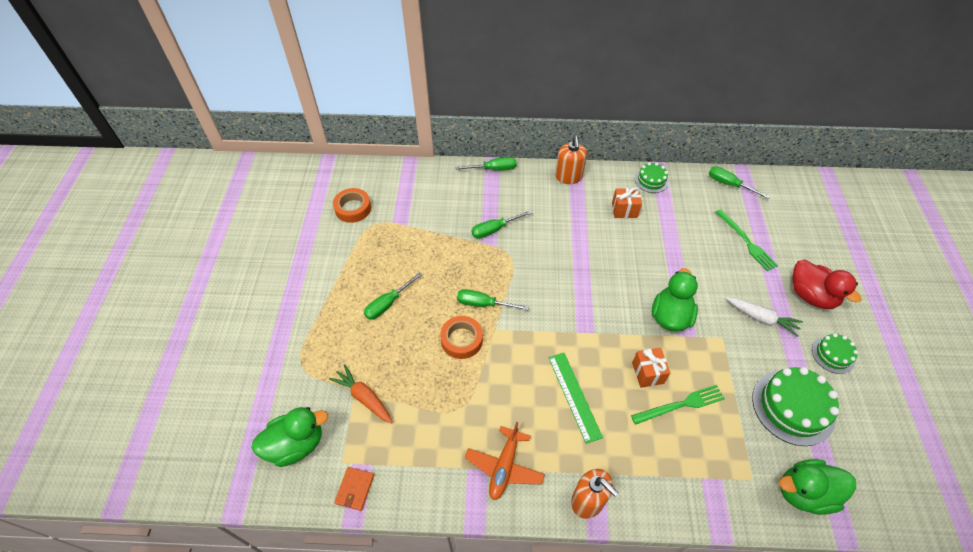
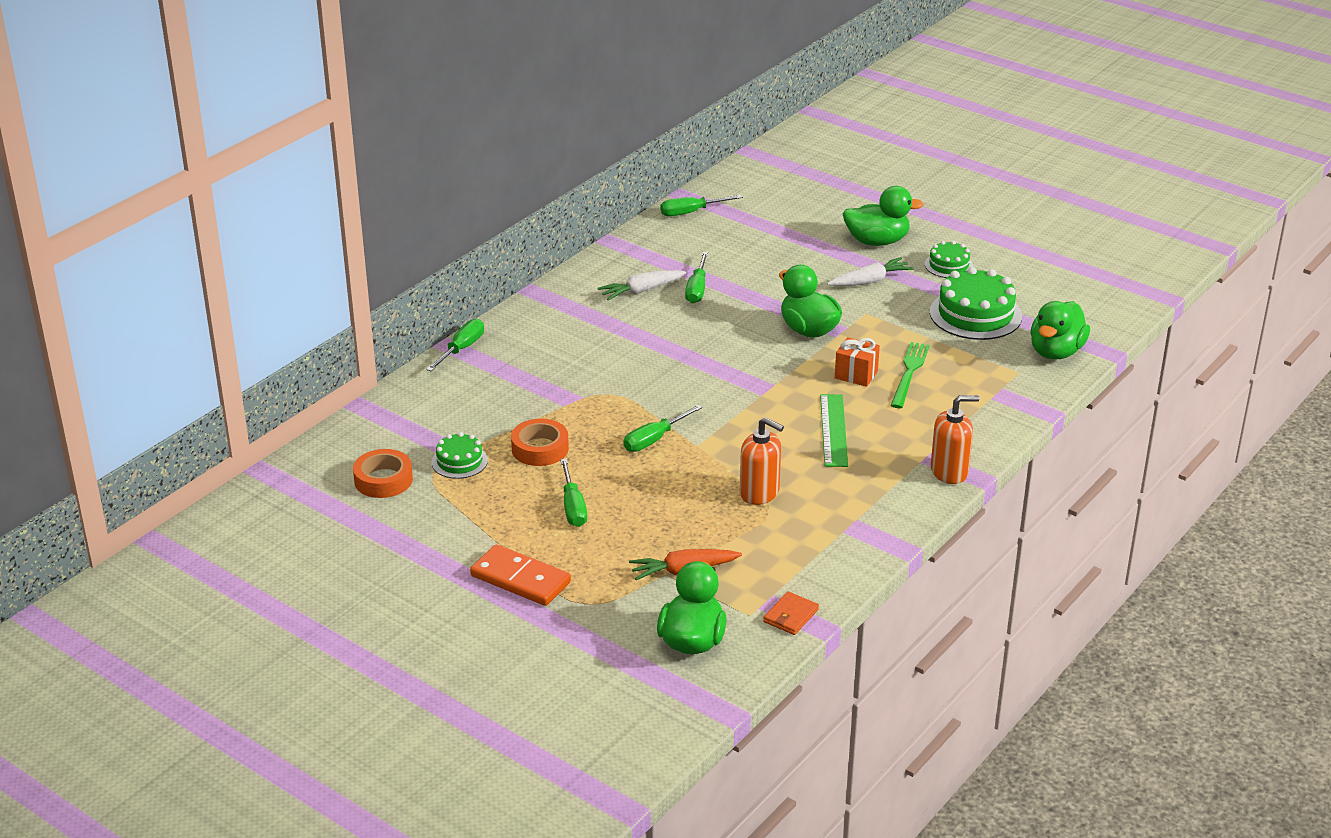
camera: 55 degrees left, 20 degrees down
orange wallet [334,467,374,511] -> orange wallet turned 75 degrees clockwise [763,591,819,635]
orange tape [440,316,483,359] -> orange tape moved to [511,419,569,466]
orange plane [465,422,545,500] -> none
green screwdriver [471,210,532,239] -> green screwdriver moved to [685,252,708,303]
green ruler [548,353,603,444] -> green ruler turned 75 degrees clockwise [820,394,848,467]
orange soap dispenser [555,137,587,184] -> orange soap dispenser moved to [740,417,784,505]
orange gift [612,187,642,218] -> white carrot [597,270,686,301]
green cake [635,162,669,193] -> green cake moved to [432,432,488,479]
green fork [716,209,778,271] -> none
red duck [792,259,861,309] -> green duck [843,186,924,246]
none -> orange domino [470,544,571,606]

